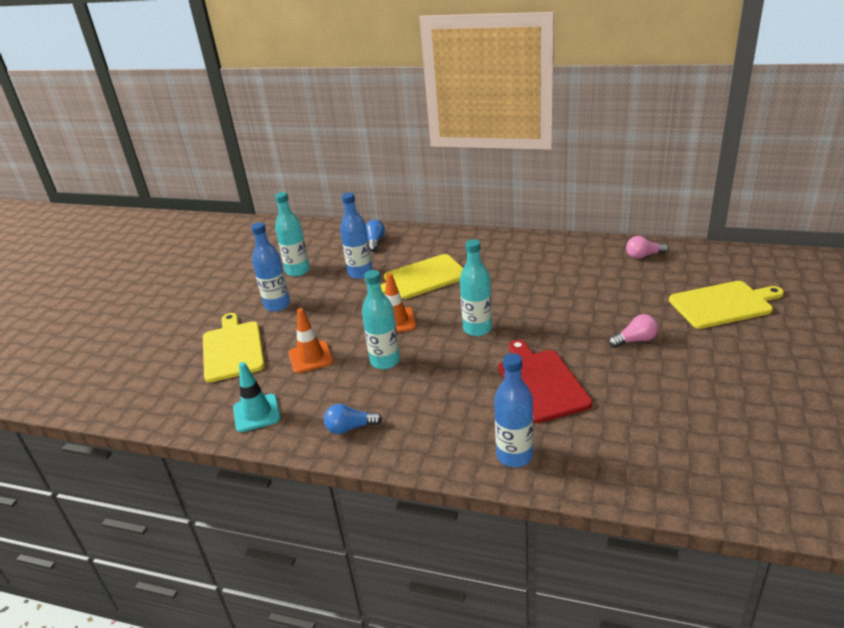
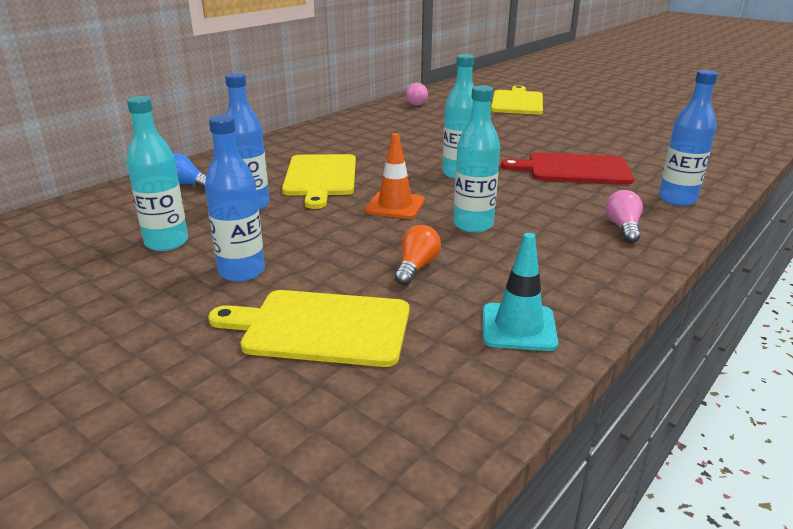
camera: 70 degrees left, 5 degrees down
orange traffic cone [289,308,333,373] -> orange light bulb [395,225,441,285]
blue light bulb [324,404,382,434] -> none
pink light bulb [609,314,659,348] -> pink light bulb moved to [605,190,643,243]

